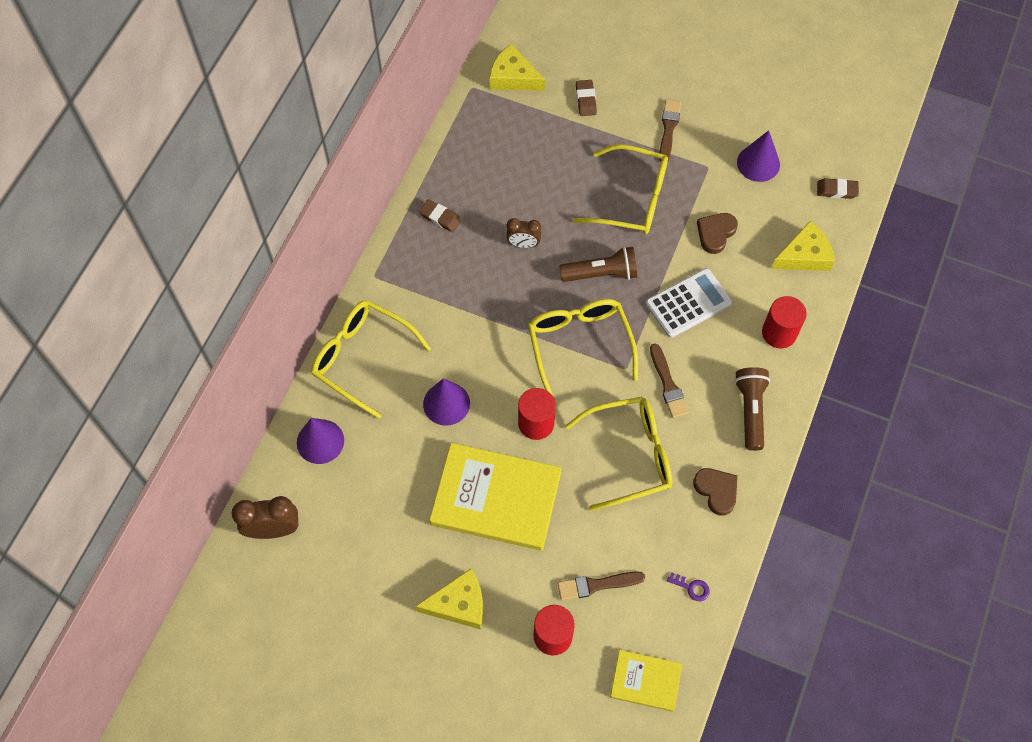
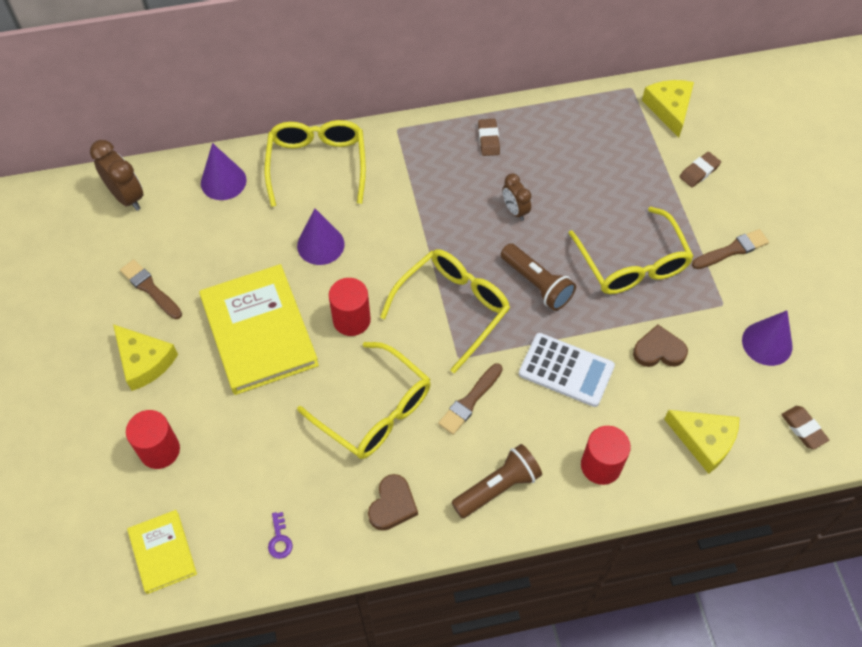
camera: 55 degrees right, 5 degrees down
brown brush [557,571,645,600] -> brown brush moved to [120,259,182,319]

